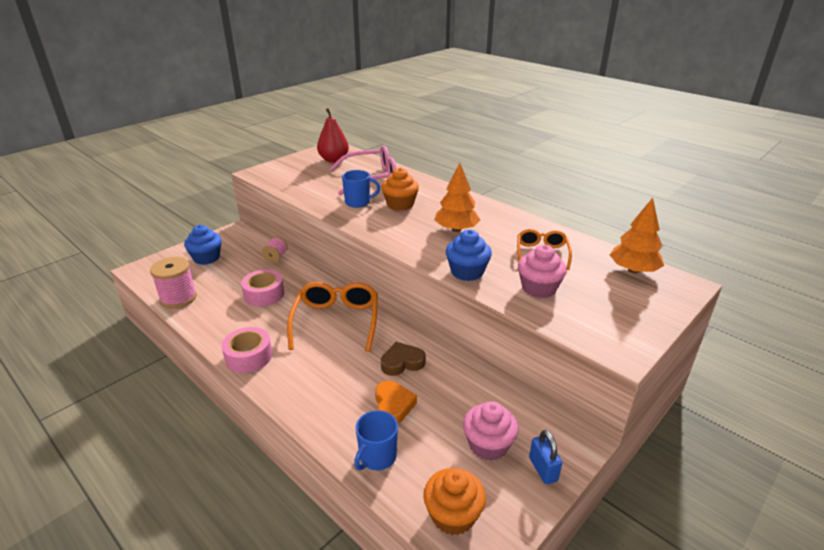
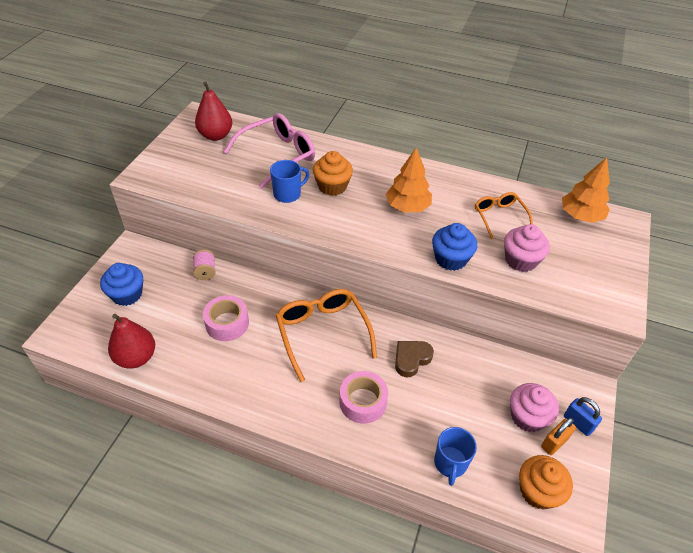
camera: 25 degrees left, 15 degrees up
pink spool [150,257,197,308] -> red pear [108,314,155,368]
pink tape [222,327,272,373] -> pink tape moved to [340,371,388,424]
orange heart [375,381,417,424] -> none
none -> orange padlock [541,418,576,455]

